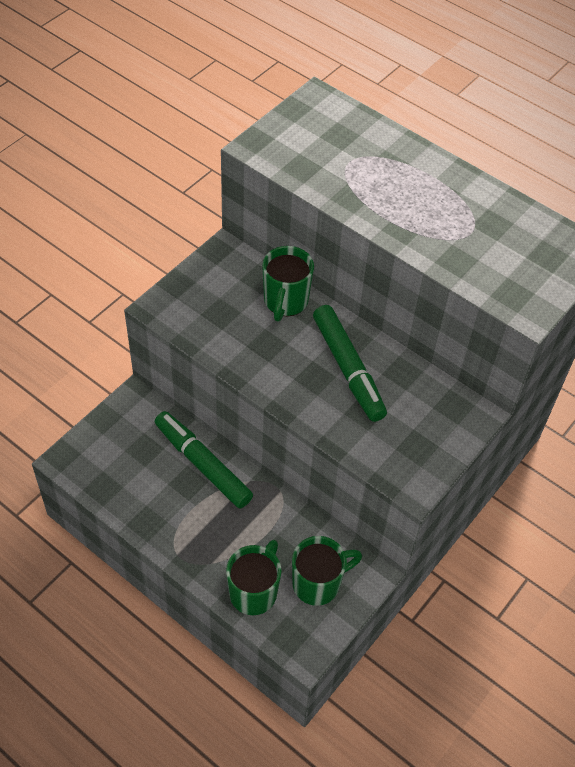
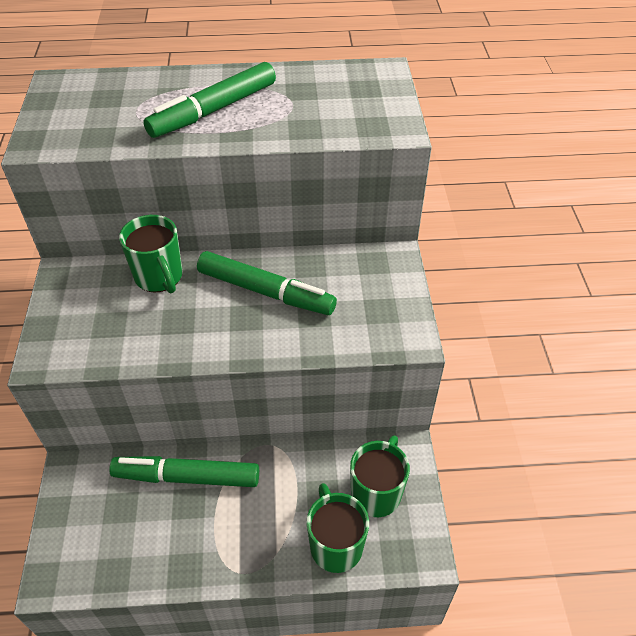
camera: 40 degrees left, 5 degrees down
none -> green marker [143,62,276,138]

